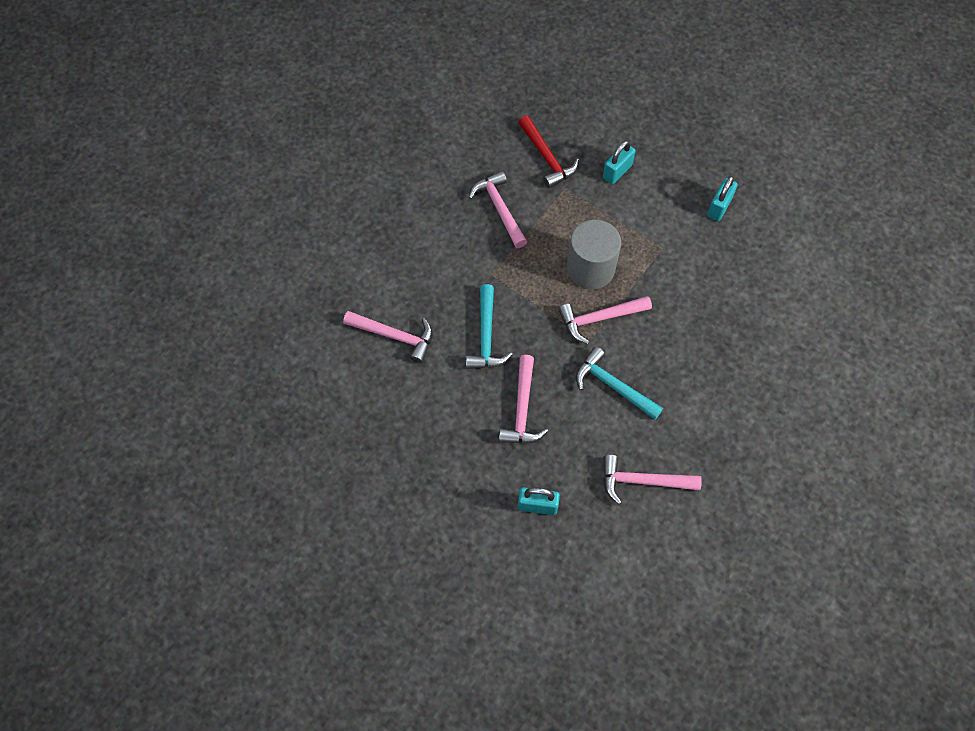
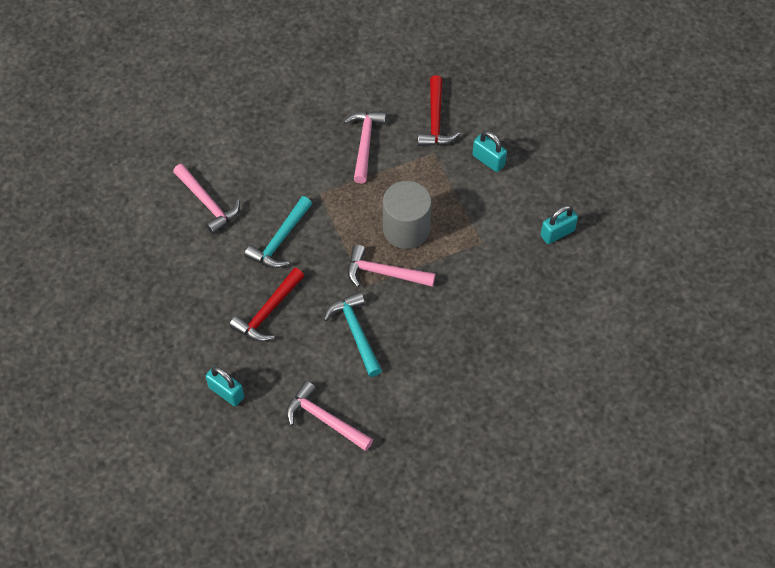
camera: 30 degrees right, 5 degrees down
pink hammer [499,355,548,444] -> red hammer [229,268,304,342]
turquoise padlock [603,140,636,184] -> turquoise padlock turned 60 degrees clockwise [473,131,507,172]

